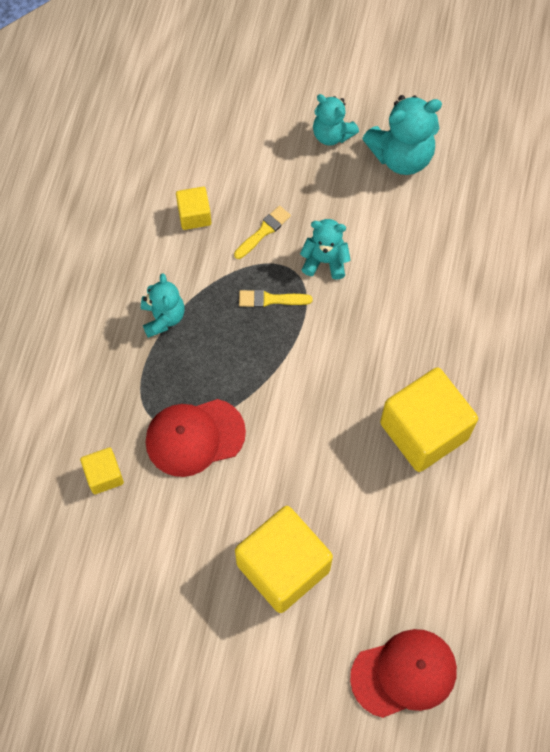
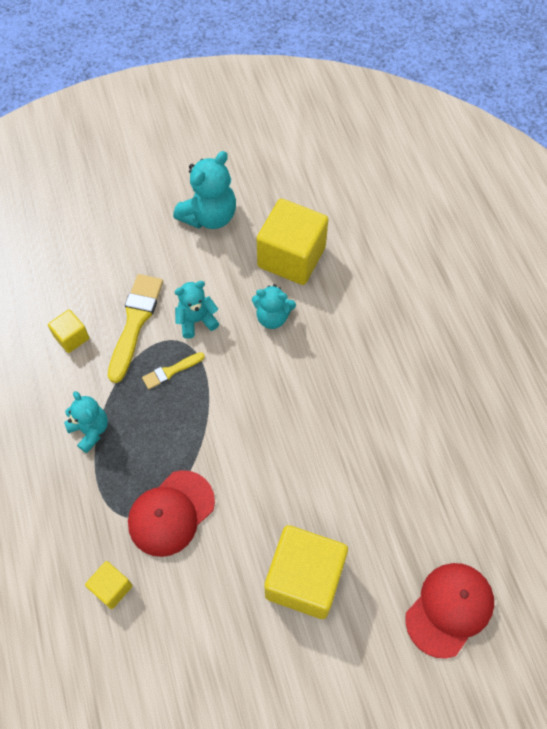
camera: 30 degrees left, 5 degrees down
yellow brush [234,206,291,259] -> yellow brush [108,274,163,383], size x1.89
turquoise teddy bear [313,94,359,146] -> turquoise teddy bear moved to [252,284,296,329]
yellow cube [380,367,478,472] -> yellow cube moved to [257,199,328,285]

